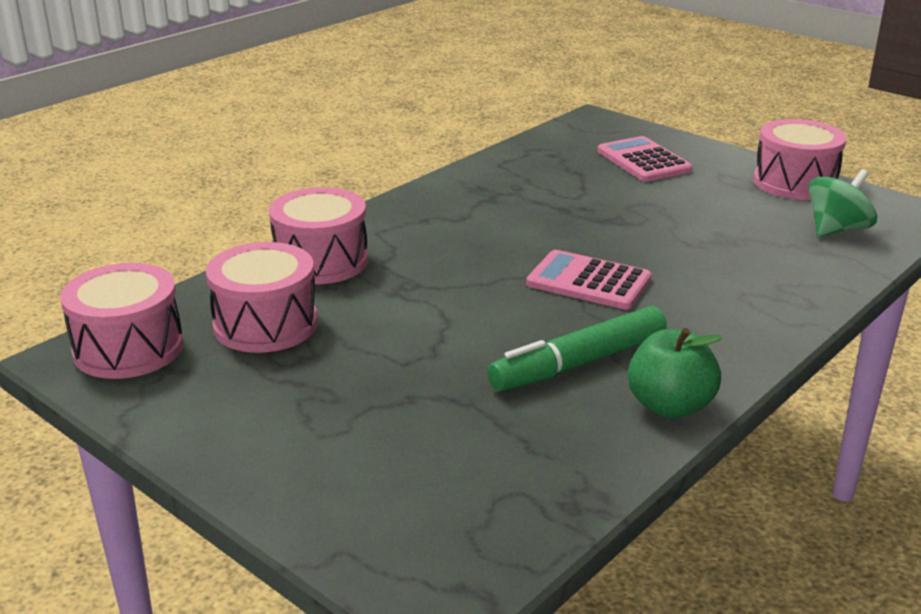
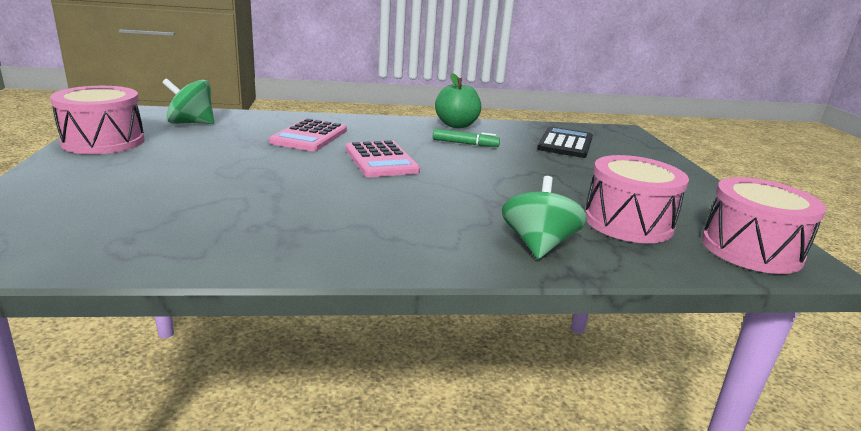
camera: 140 degrees left, 5 degrees down
pink drum [269,187,368,284] -> green spinning top [502,176,587,259]
green marker [488,306,667,391] -> green marker [433,129,500,147], size x0.55
pink calculator [598,136,692,182] -> pink calculator moved to [269,119,347,151]
none -> black calculator [537,126,593,158]

